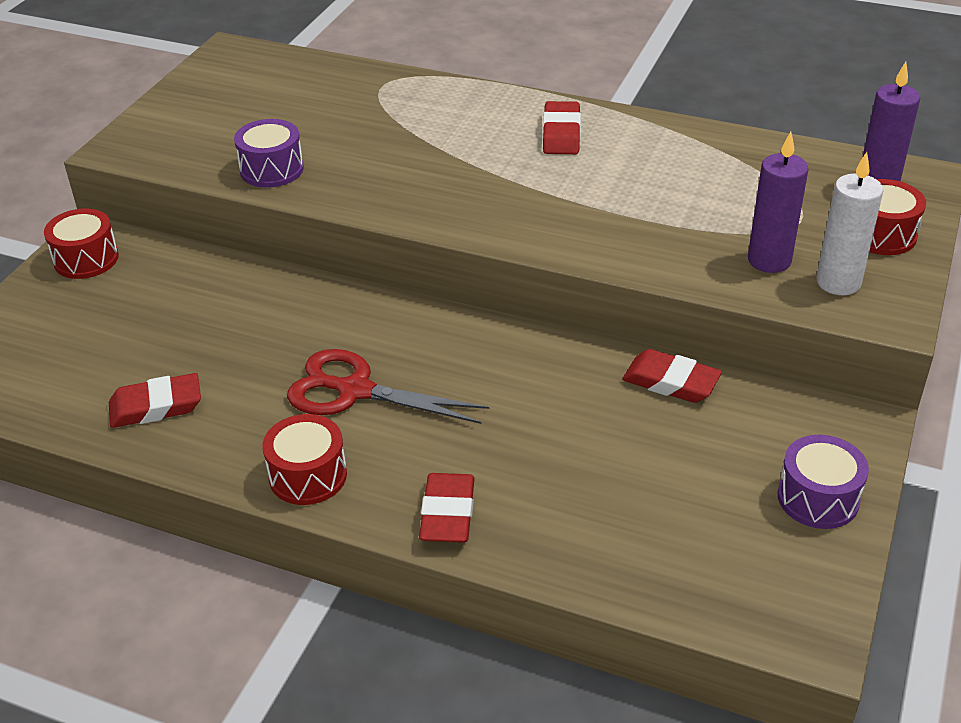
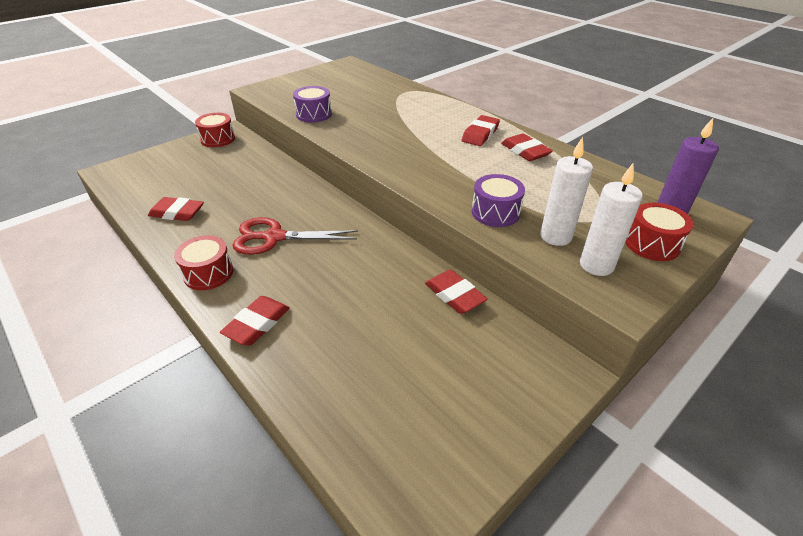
camera: 25 degrees right, 0 degrees up
red scissors [287,349,489,424] -> red scissors turned 45 degrees counterclockwise [232,217,358,255]
purple candle [748,132,809,273] -> white candle [540,137,593,246]
purple drum [778,435,869,529] -> purple drum moved to [472,174,525,227]
none -> red eraser [501,133,553,161]

